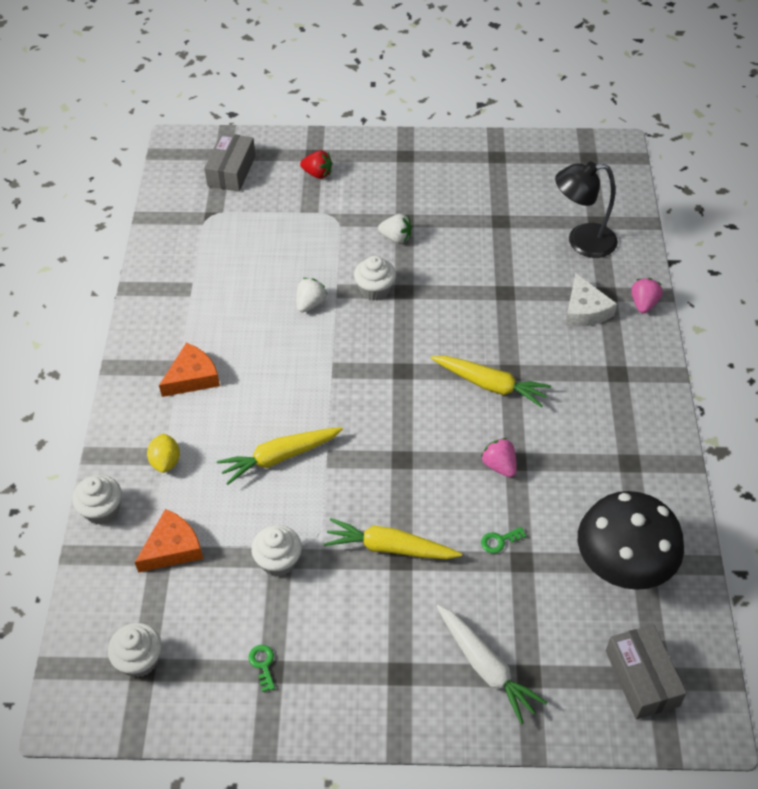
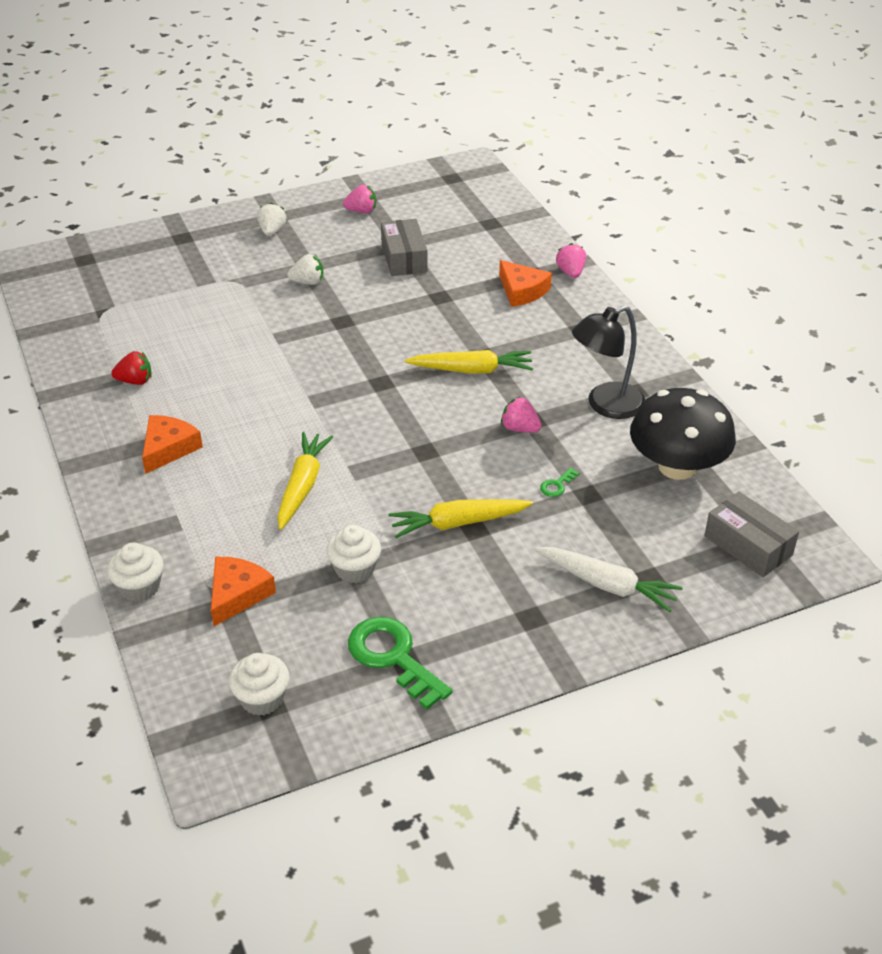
camera: 25 degrees left, 10 degrees down
yellow lemon [147,433,180,473] -> none
grey box [204,133,256,191] -> grey box moved to [381,219,428,276]
yellow carrot [217,427,343,485] -> yellow carrot turned 150 degrees clockwise [277,432,333,530]
green key [249,645,275,692] -> green key [348,617,453,710], size x2.34
white strawberry [296,278,328,312] -> white strawberry moved to [257,203,286,236]
red strawberry [300,150,332,179] -> red strawberry moved to [111,351,152,385]
white cupcake [354,256,396,301] -> none
black lamp [555,161,618,258] -> black lamp moved to [572,306,645,419]
white cheese [565,273,617,326] -> orange cheese [499,260,552,307]
none -> pink strawberry [343,185,376,213]

